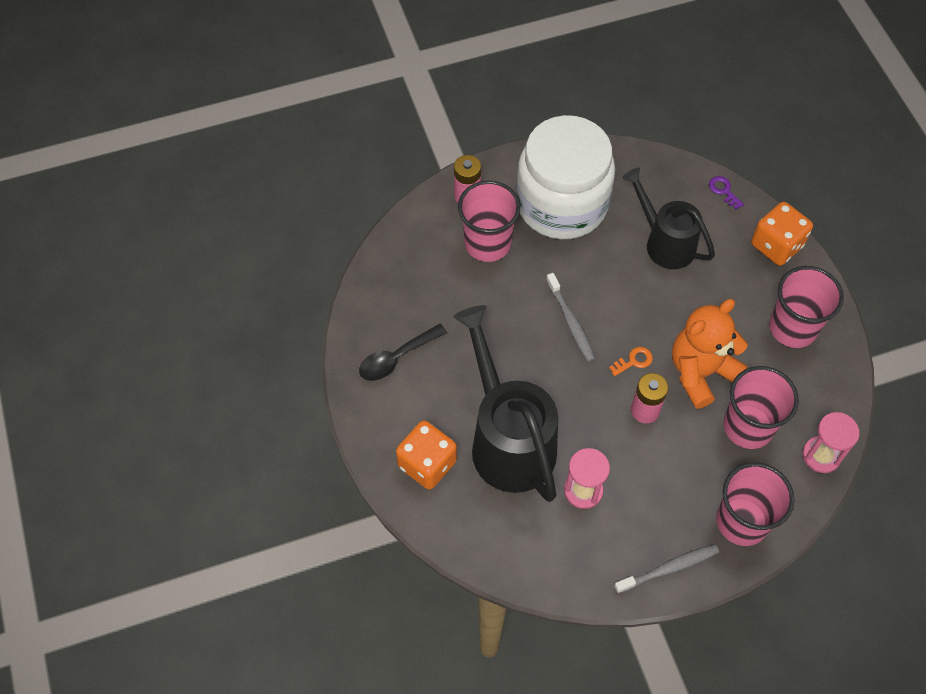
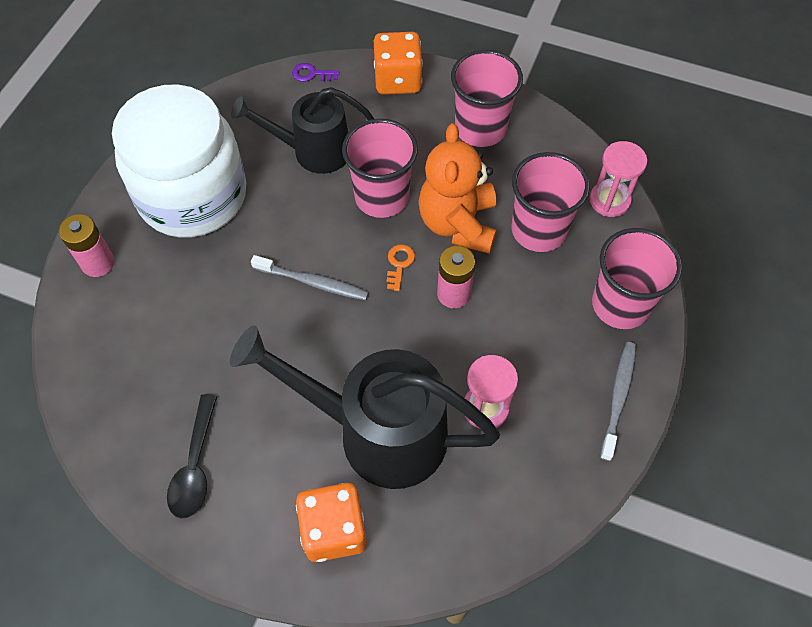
camera: 50 degrees left, 0 degrees up
pink cup [458,181,520,262] -> pink cup moved to [342,119,418,218]

